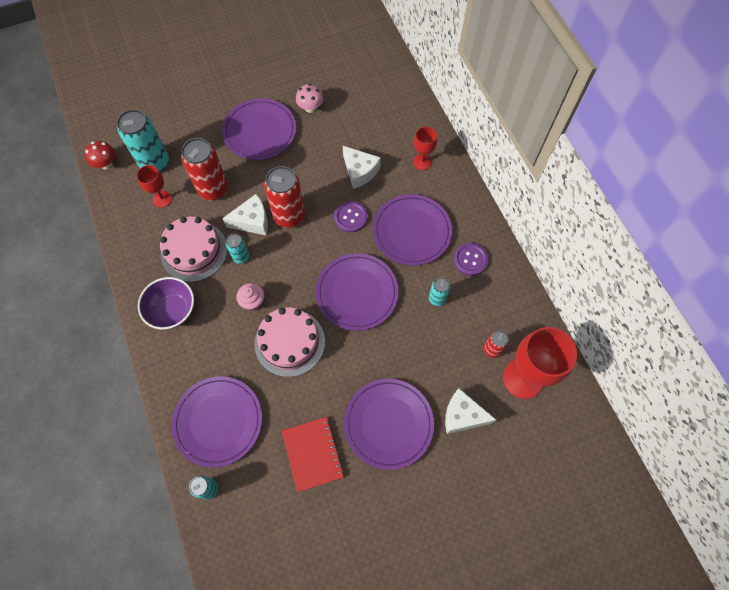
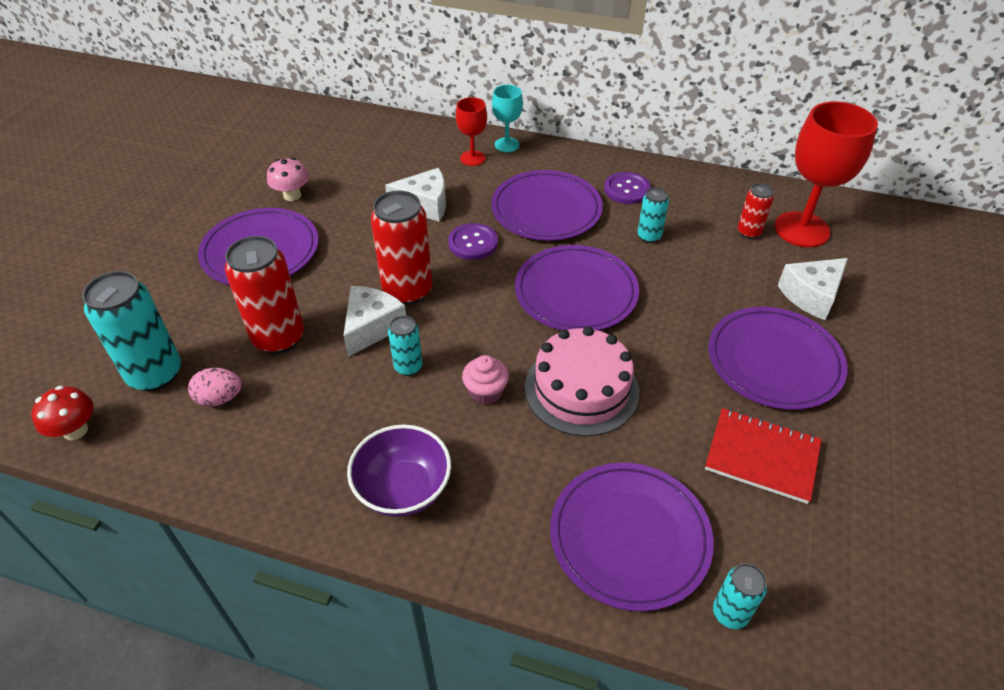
camera: 50 degrees left, 20 degrees down
red goblet [136,165,172,208] -> pink egg [188,368,242,407]
pink cake [160,217,228,282] -> none
none -> turquoise goblet [492,85,523,152]

